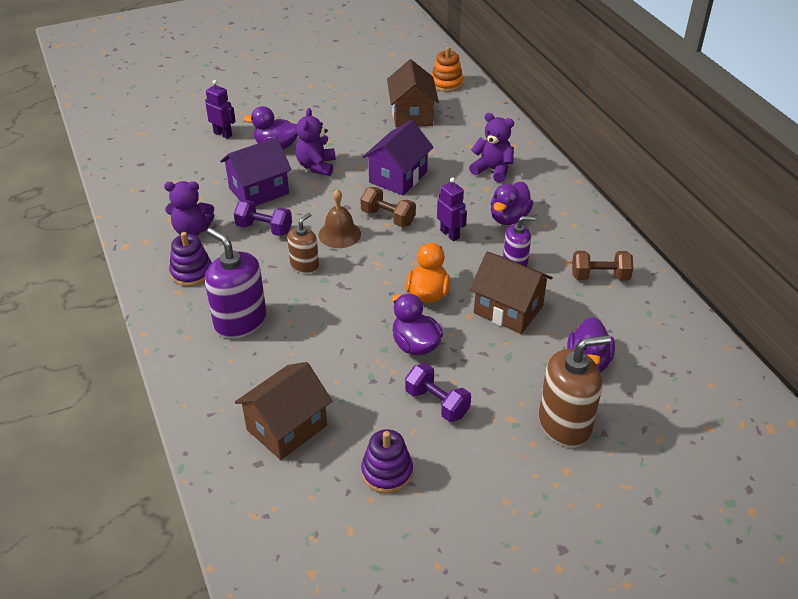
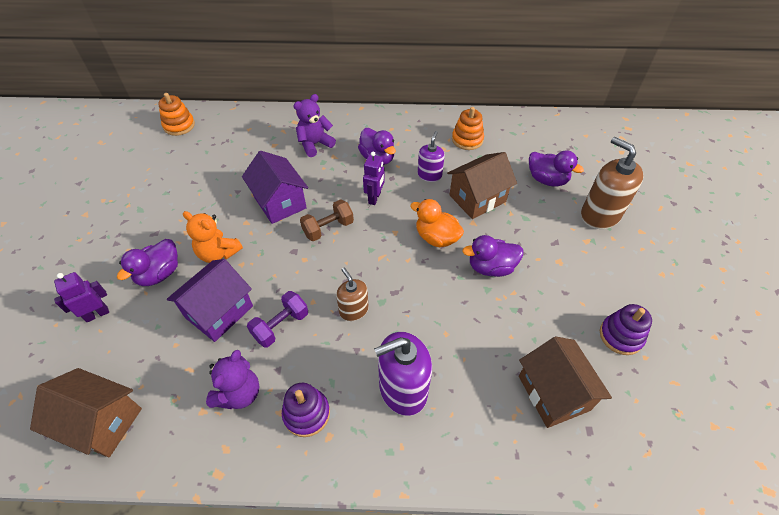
camera: 65 degrees left, 10 degrees up
purple house [220,137,292,206] -> purple house turned 45 degrees clockwise [167,259,253,342]
purple teddy bear [296,108,336,176] -> orange teddy bear [183,211,243,263]
brown bell [319,189,361,248] -> none
brown house [387,59,439,128] -> brown house moved to [30,368,142,457]
purple dumbbell [405,363,471,422] -> none
purple robot [437,177,467,241] -> purple robot turned 120 degrees clockwise [363,151,385,205]
brown soap dispenser [539,335,611,447] -> brown soap dispenser turned 45 degrees counterclockwise [581,137,643,229]
brown dumbbell [572,251,633,280] -> orange stacking toy [452,107,484,150]

